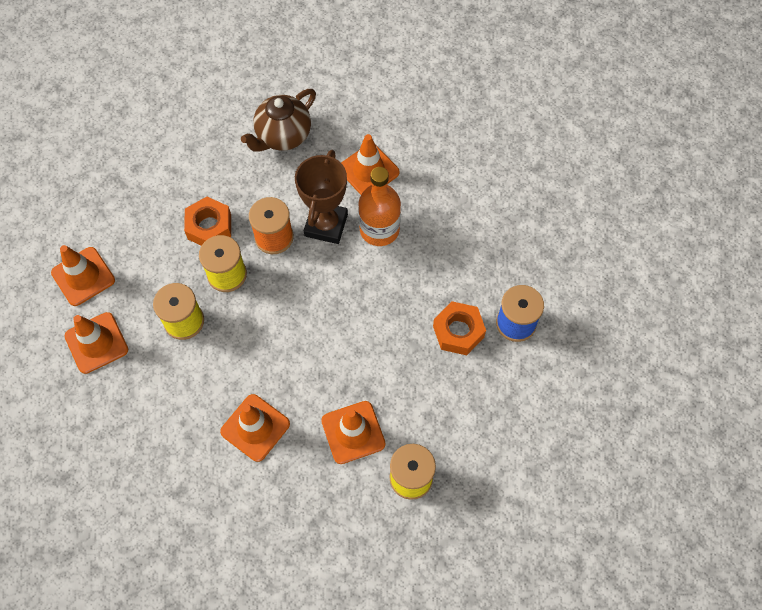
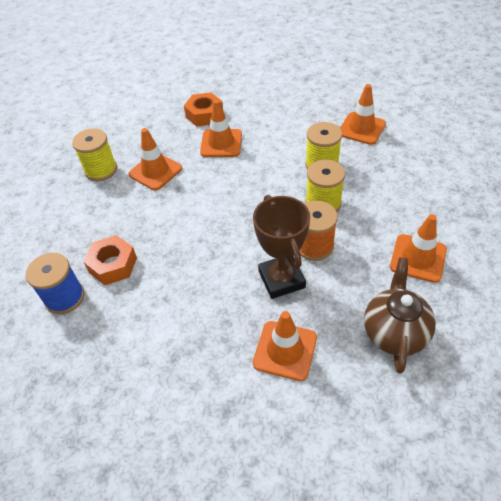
camera: 150 degrees right, 15 degrees down
orange traffic cone [51,245,115,306] -> orange traffic cone moved to [390,214,447,283]
orange nut [184,197,231,246] -> orange nut moved to [184,92,223,127]
orange bottle [359,167,401,246] -> none

